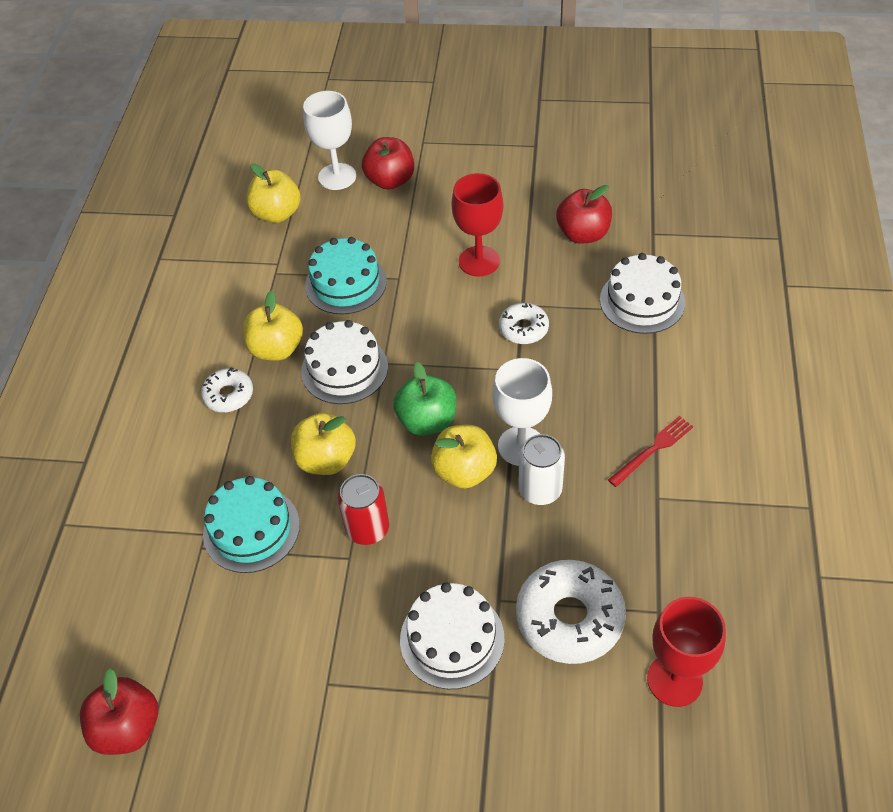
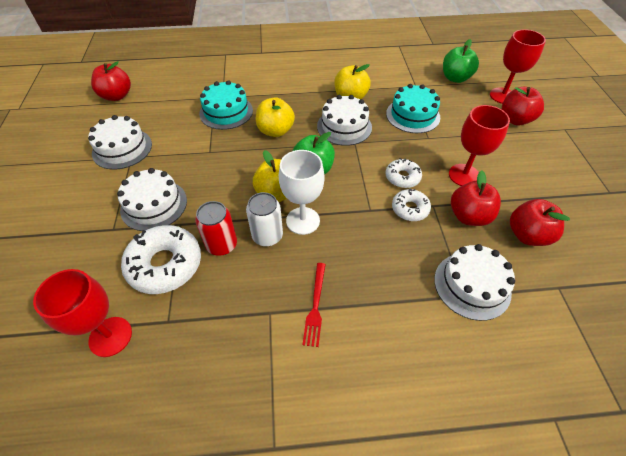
camera: 75 degrees right, 0 degrees up
white donut [201,367,253,412] -> white donut moved to [386,158,422,188]
yellow apple [246,163,301,223] -> green apple [443,39,479,83]
white goblet [303,91,356,190] -> red goblet [490,29,546,104]
red can [338,474,389,545] -> red can moved to [195,201,237,256]
red fork [608,416,693,487] -> red fork turned 60 degrees clockwise [302,263,326,347]
none -> white cake [88,115,152,169]
none -> red apple [451,171,501,226]

